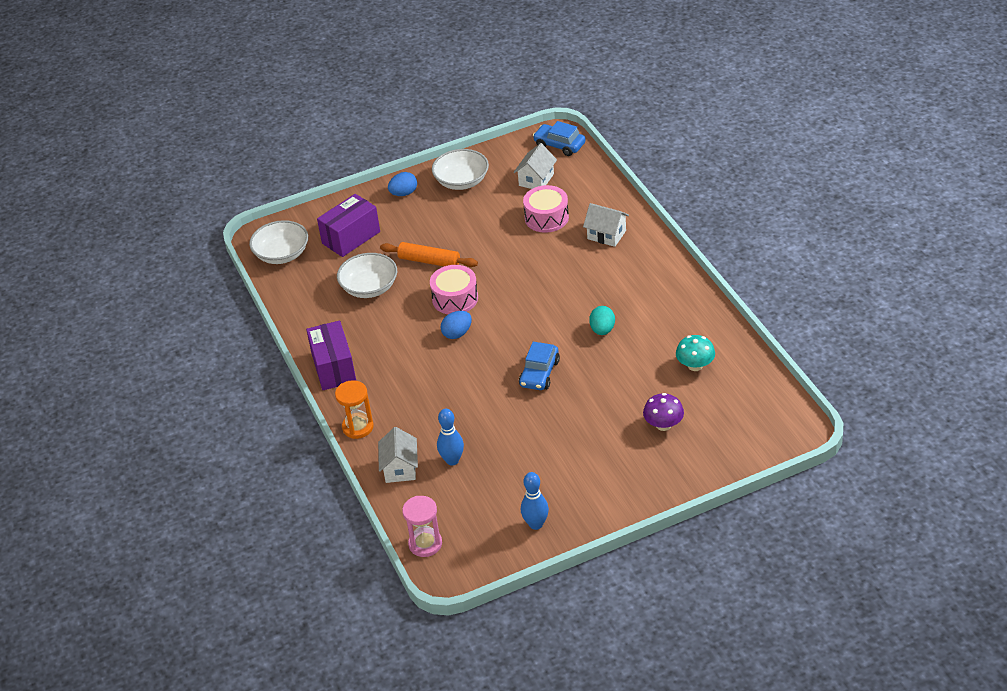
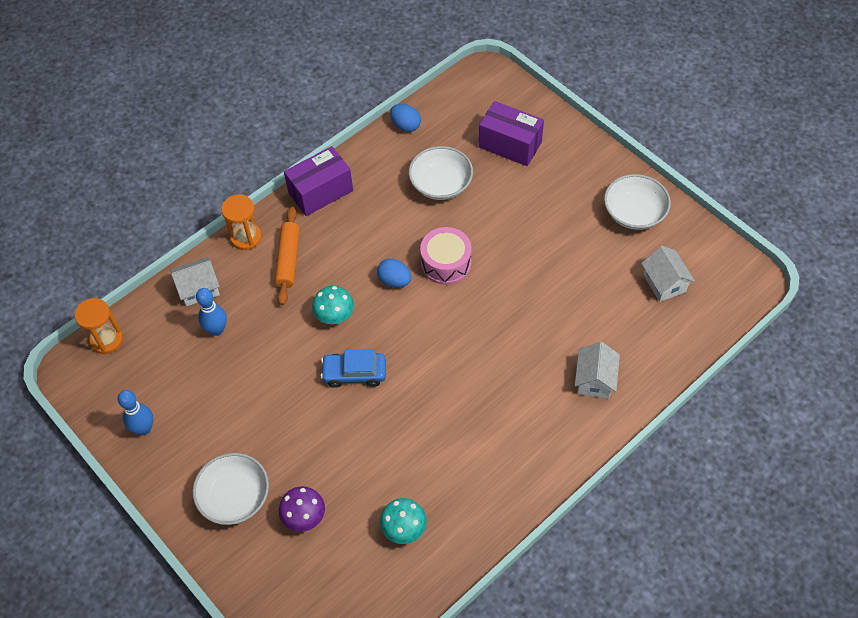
camera: 70 degrees right, 15 degrees up
white bowl [249,220,308,264] -> white bowl moved to [193,453,269,525]
orange rolling pin [380,242,478,267] -> orange rolling pin moved to [275,207,299,305]
blue egg [388,172,417,196] -> blue egg moved to [390,104,421,132]
pink hourglass [402,496,442,557] -> orange hourglass [75,298,123,354]
white house [514,143,557,189] -> white house turned 60 degrees clockwise [641,246,695,302]
pink drum [523,185,569,233] -> none
blue car [533,121,586,156] -> none
turquoise egg [589,306,615,335] -> none
none -> turquoise mushroom [312,286,354,324]

